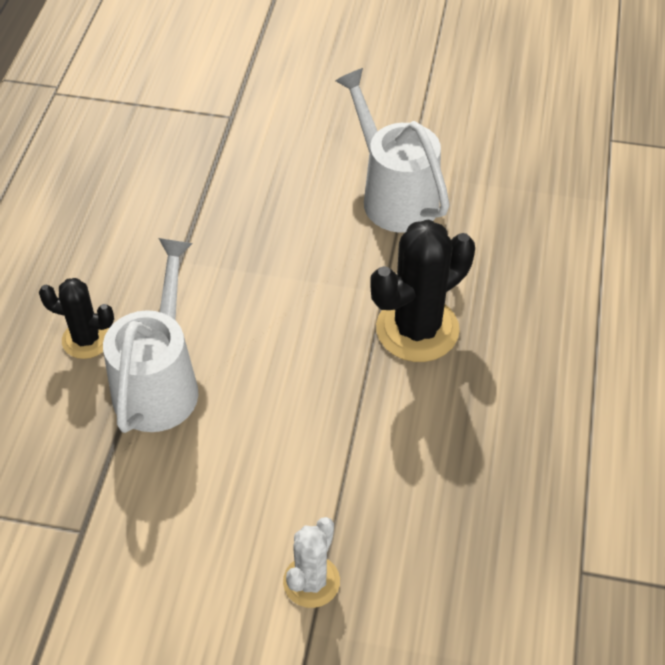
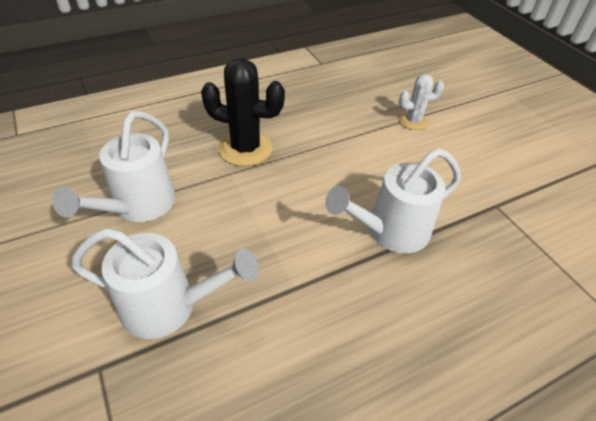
camera: 130 degrees left, 5 degrees down
black cactus [39,278,114,359] -> none
none -> white watering can [71,228,259,339]

